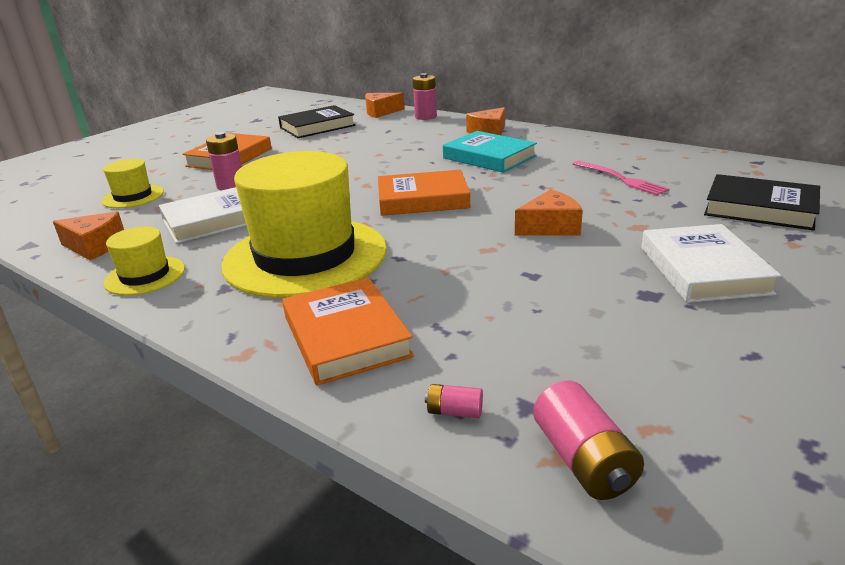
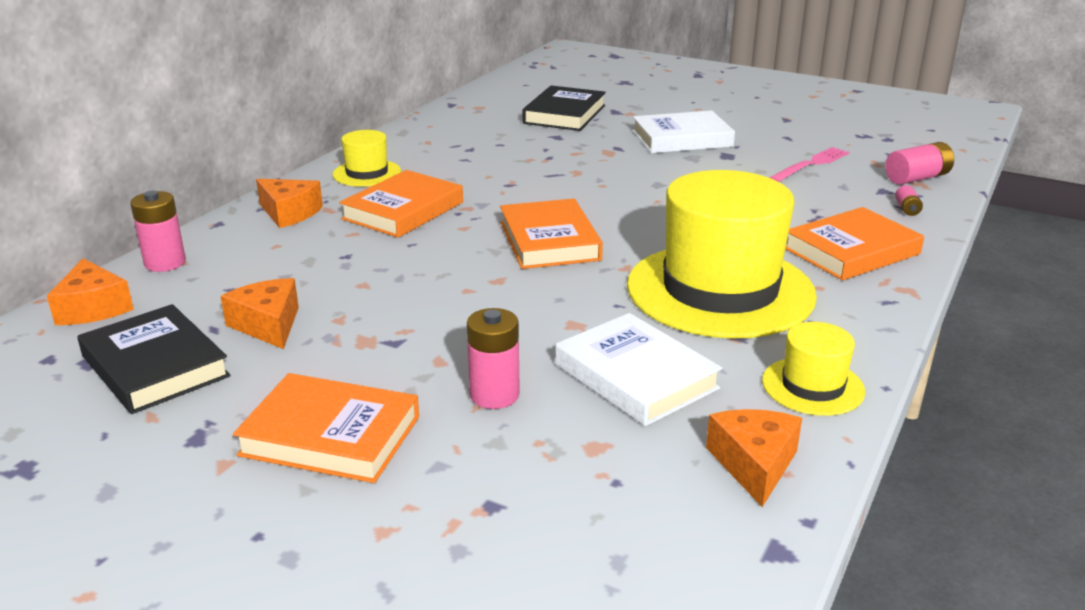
camera: 100 degrees left, 0 degrees up
yellow hat [101,159,164,208] -> yellow hat moved to [333,130,401,187]
turquoise book [443,131,537,173] -> orange book [339,170,463,238]
orange cheese [515,189,583,235] -> orange cheese moved to [221,278,299,349]
pink fork [573,161,669,195] -> pink fork moved to [769,147,849,182]

